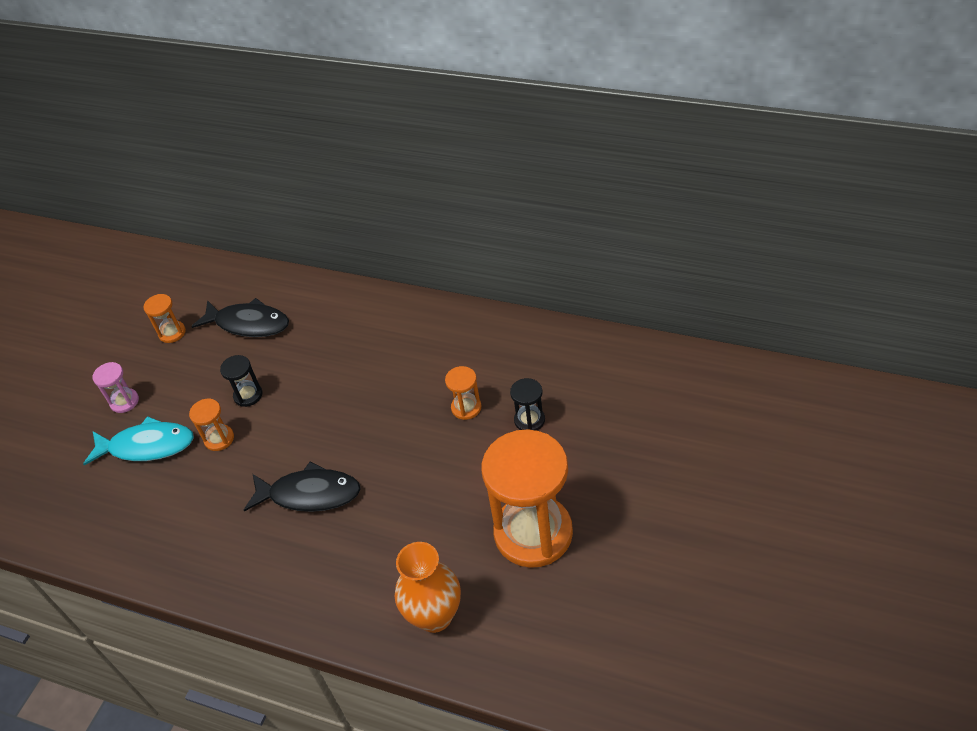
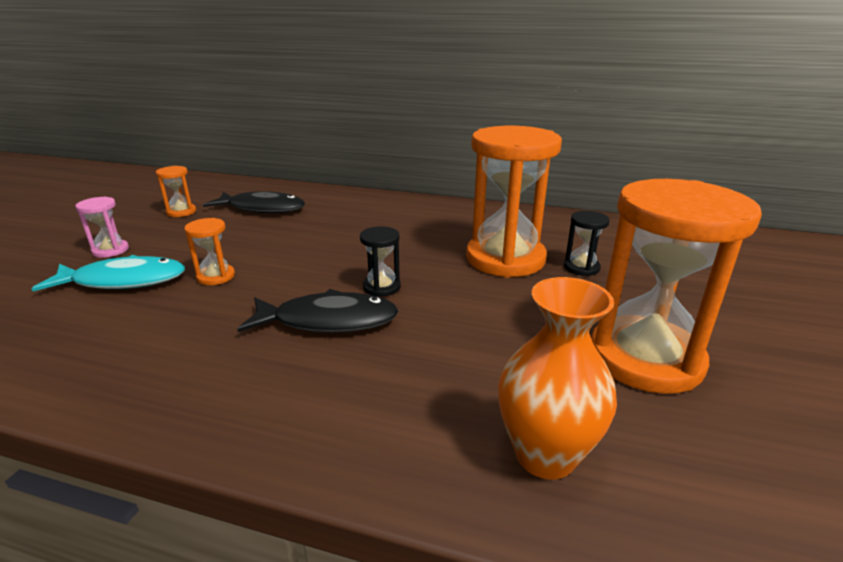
camera: 10 degrees left, 20 degrees down
black hourglass [220,355,263,407] -> black hourglass moved to [360,226,401,297]
orange hourglass [445,366,481,420] -> orange hourglass [466,126,562,278], size x2.32

